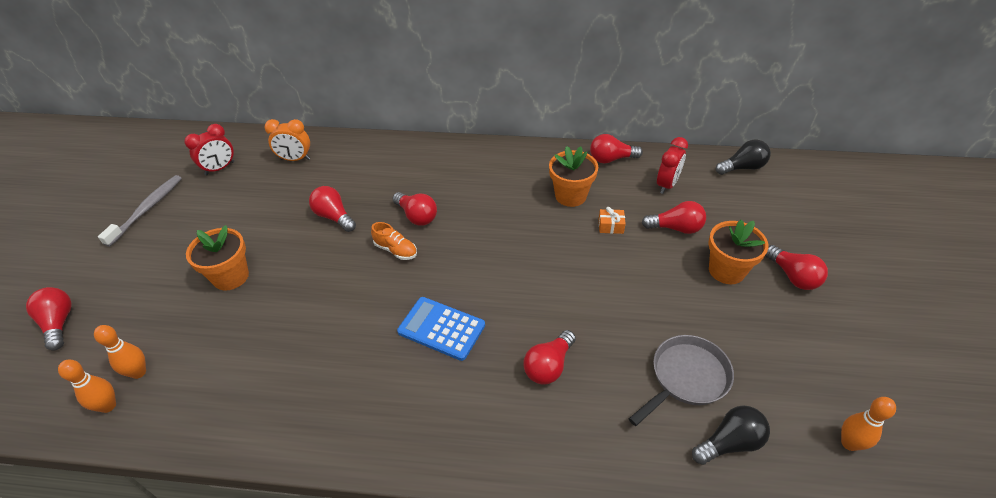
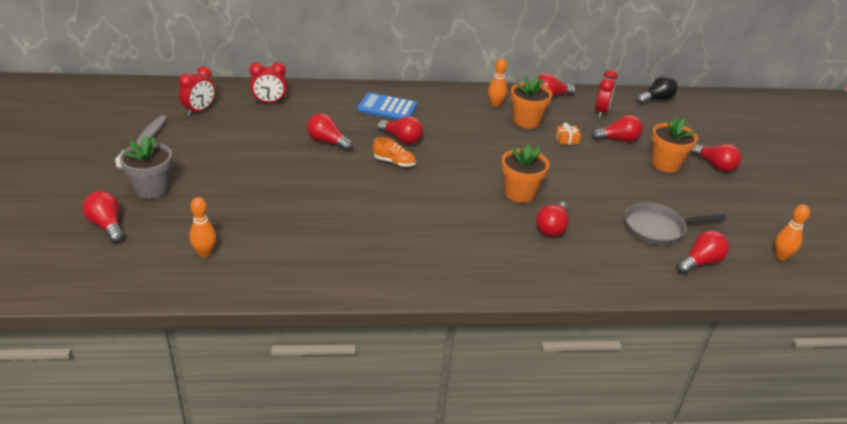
camera: 15 degrees left, 10 degrees down
orange bowling pin [58,360,116,413] -> orange bowling pin moved to [488,58,507,107]
orange flower pot [186,225,249,291] -> orange flower pot moved to [502,144,549,203]
orange clock [264,119,310,161] -> red clock [249,62,287,103]
blue calculator [397,297,485,361] -> blue calculator moved to [357,92,417,120]
grey pan [629,335,734,426] -> grey pan turned 135 degrees counterclockwise [624,202,726,245]
black light bulb [692,406,770,465] -> red light bulb [677,230,729,274]
none -> grey flower pot [120,135,173,199]

